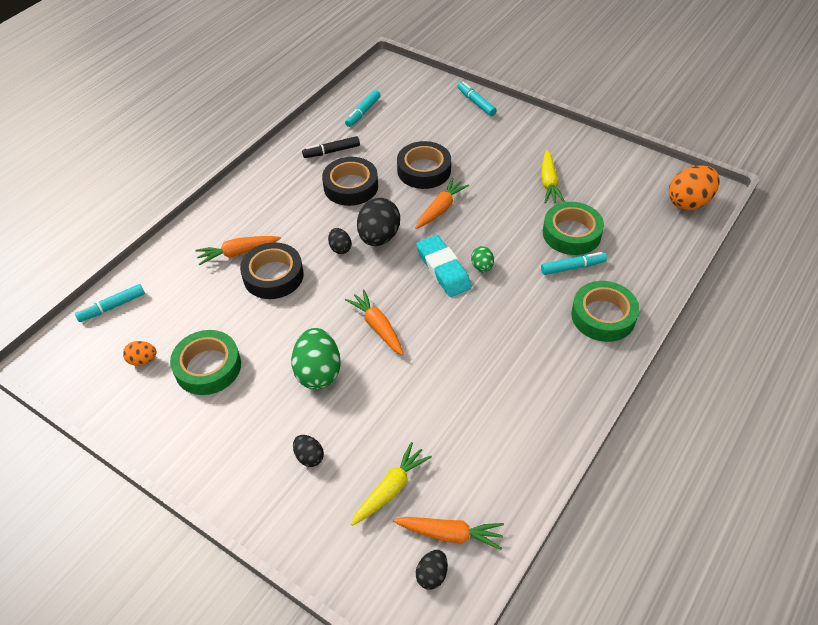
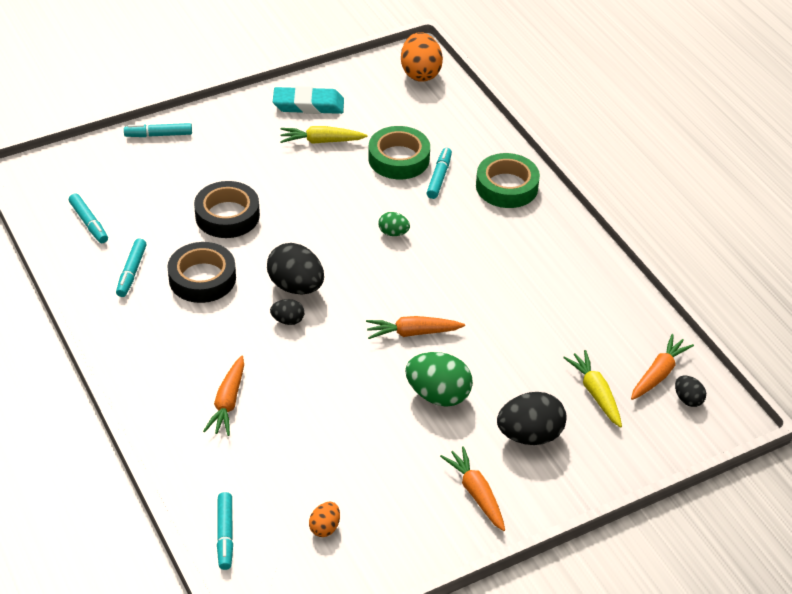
camera: 65 degrees left, 5 degrees down
green tape [170,330,241,395] -> none
black tape [240,242,304,299] -> none
black egg [293,435,324,467] -> black egg [497,392,567,445], size x1.93
black marker [302,136,360,158] -> turquoise marker [116,239,147,297]
orange carrot [415,178,469,229] -> orange carrot moved to [440,446,505,531]
turquoise eraser [416,235,472,297] -> turquoise eraser moved to [273,86,344,114]
yellow carrot [541,150,565,204] -> yellow carrot turned 150 degrees clockwise [280,126,368,144]

